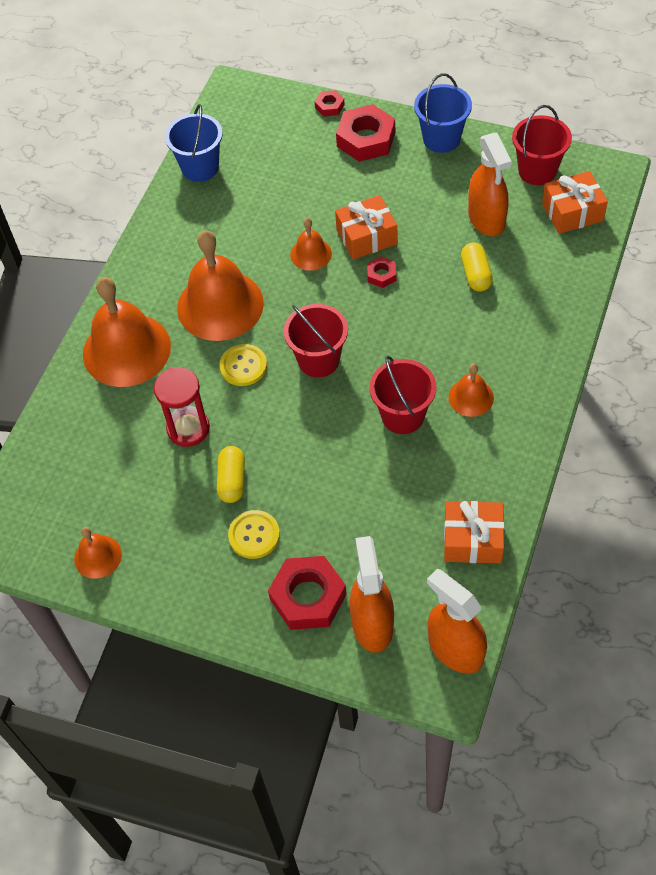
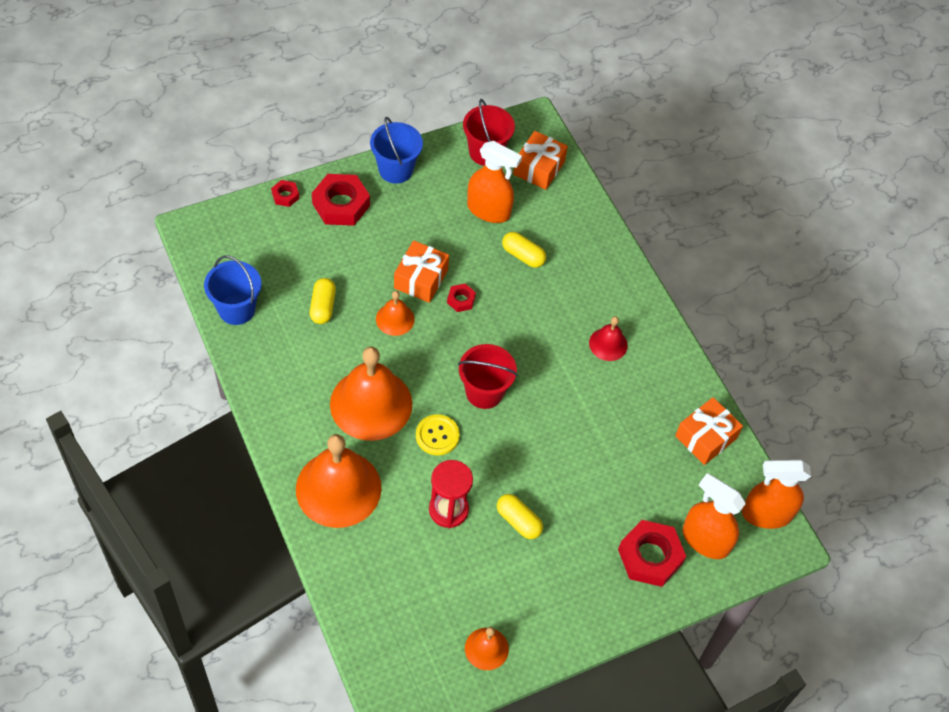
camera: 55 degrees left, 0 degrees up
yellow button [228,510,280,559] -> none
red bucket [370,356,436,434] -> none
orange bell [448,364,494,417] -> red bell [589,316,628,361]
none -> yellow capsule [310,278,336,324]

